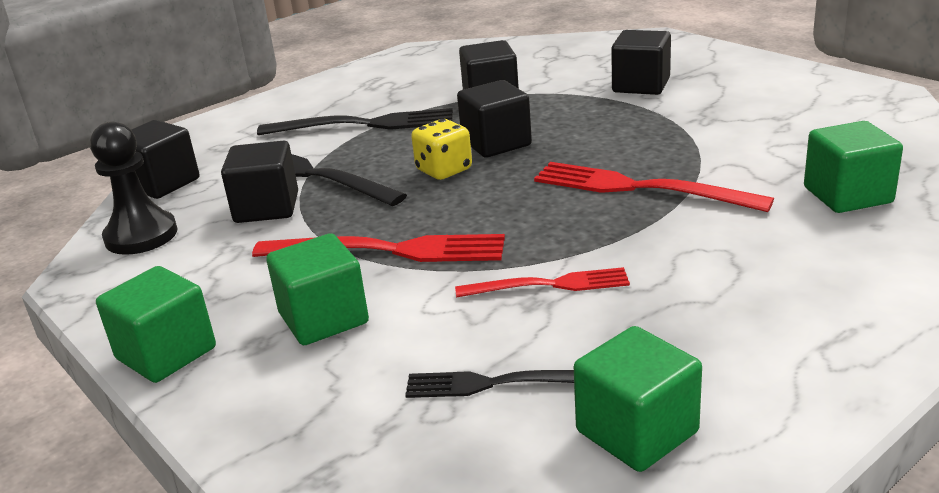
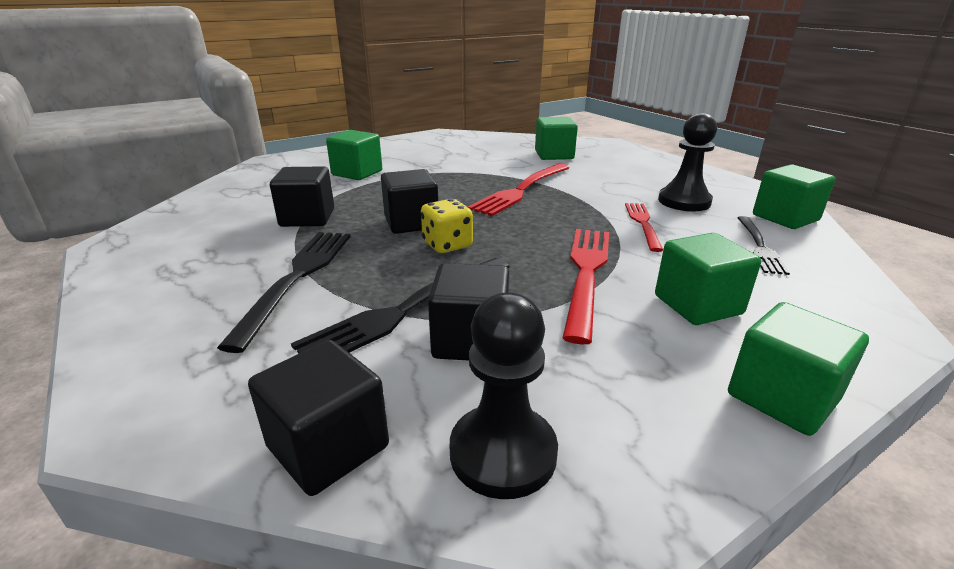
camera: 85 degrees left, 0 degrees up
black cube [611,30,671,95] -> green cube [326,130,382,180]
none -> black pawn [658,113,717,211]

